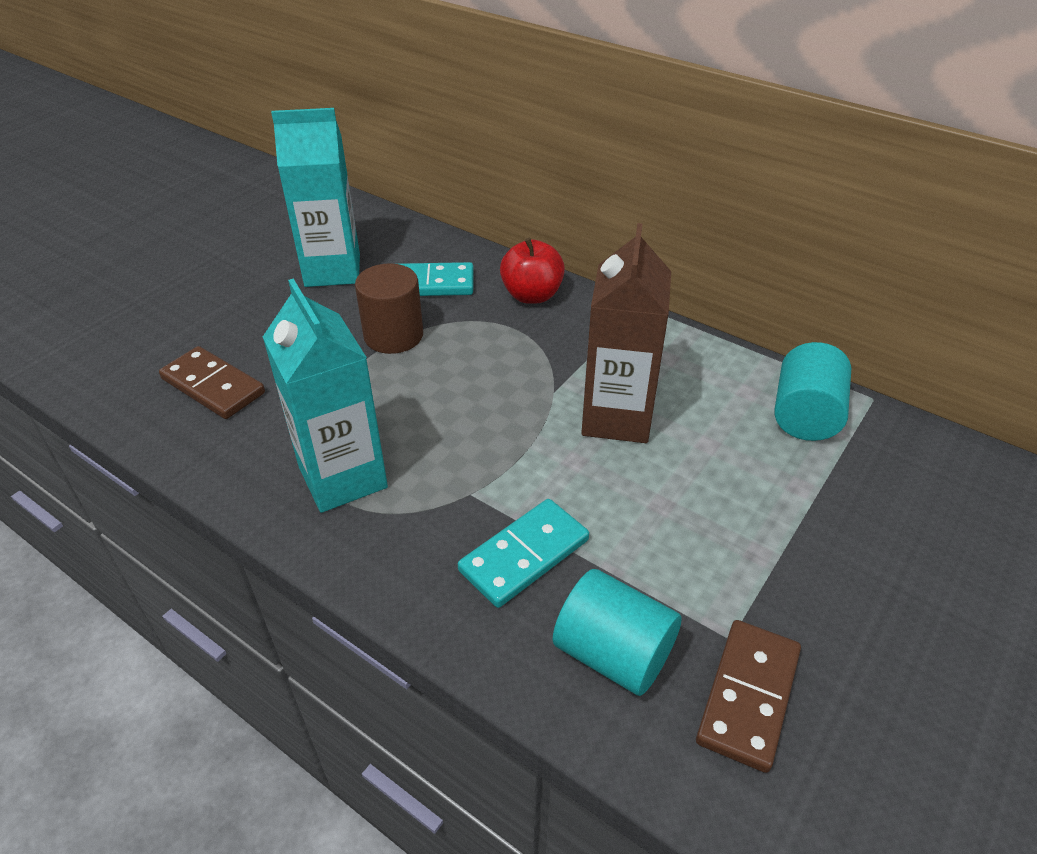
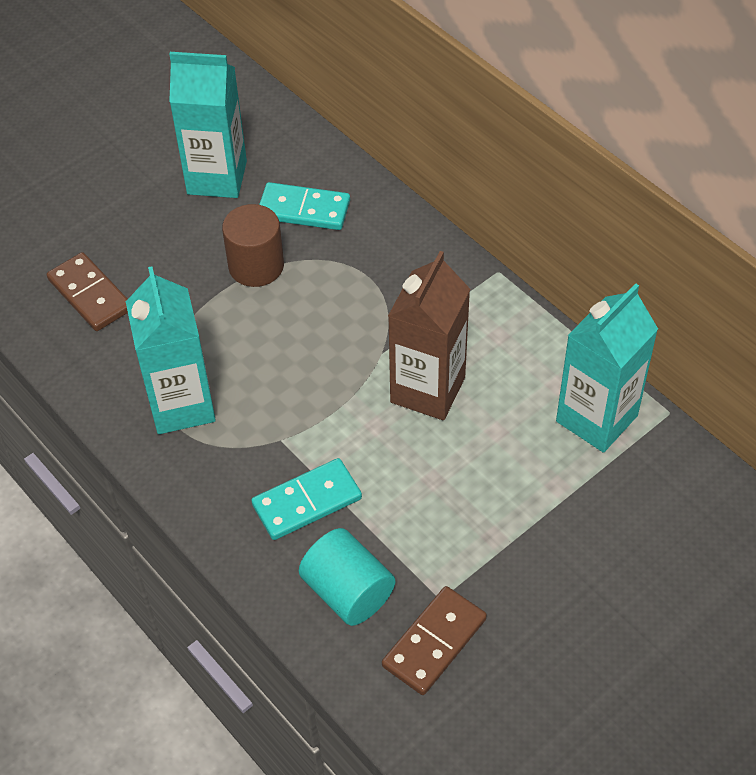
camera: 15 degrees right, 10 degrees up
red apple [500,238,565,304] -> none
turquoise cylinder [774,342,851,441] -> turquoise carton [556,283,658,453]

